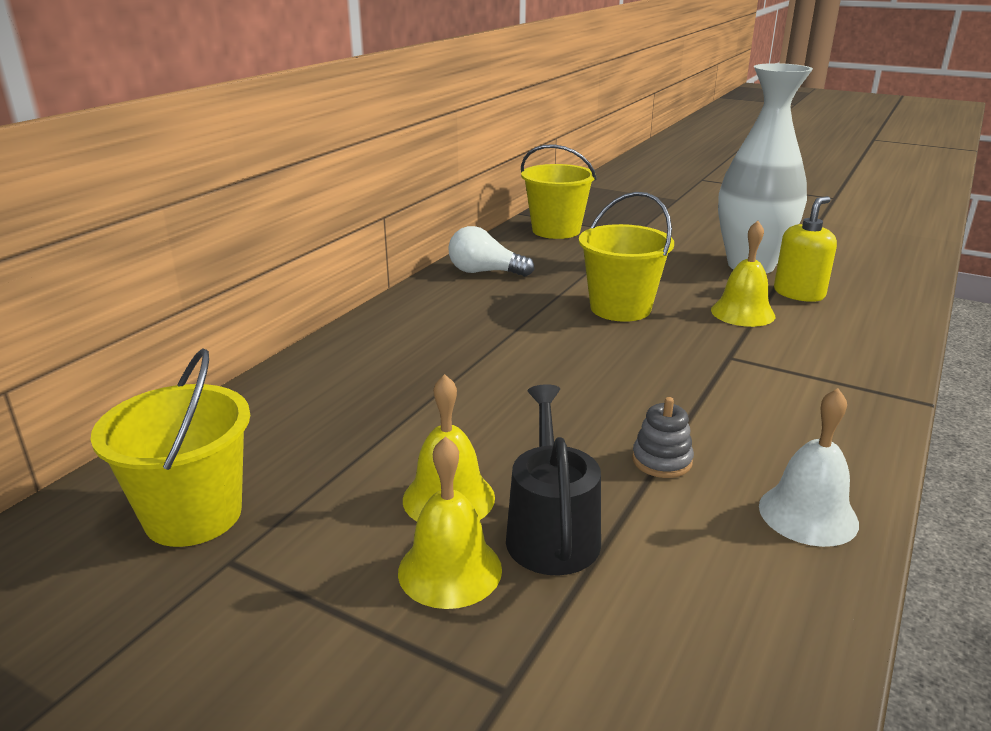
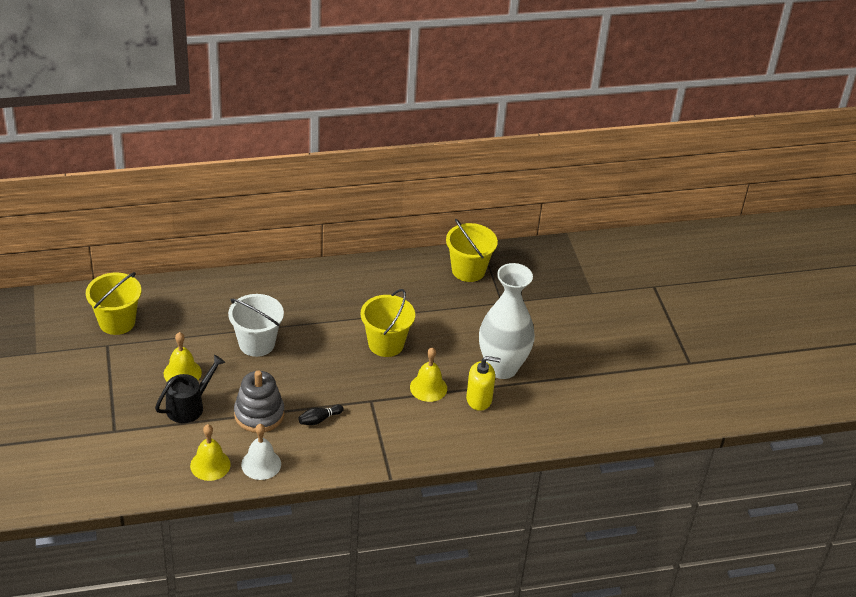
camera: 45 degrees right, 15 degrees up
yellow bell [398,436,502,609] -> yellow bell moved to [190,424,231,481]
white light bulb [448,226,535,277] -> none
grey stacking toy [632,397,694,478] -> grey stacking toy [234,370,285,433], size x1.88
none -> white bucket [228,294,284,357]
none -> black bowling pin [298,405,344,425]

